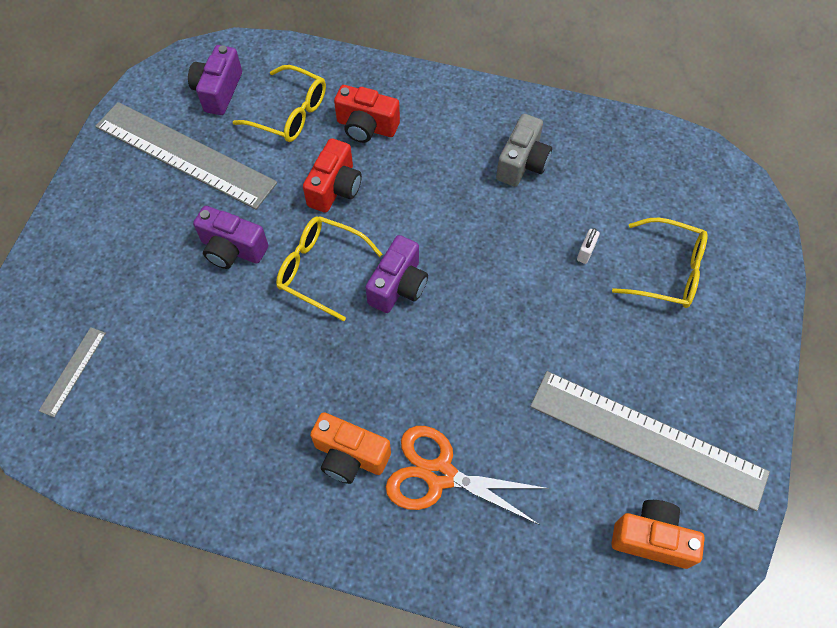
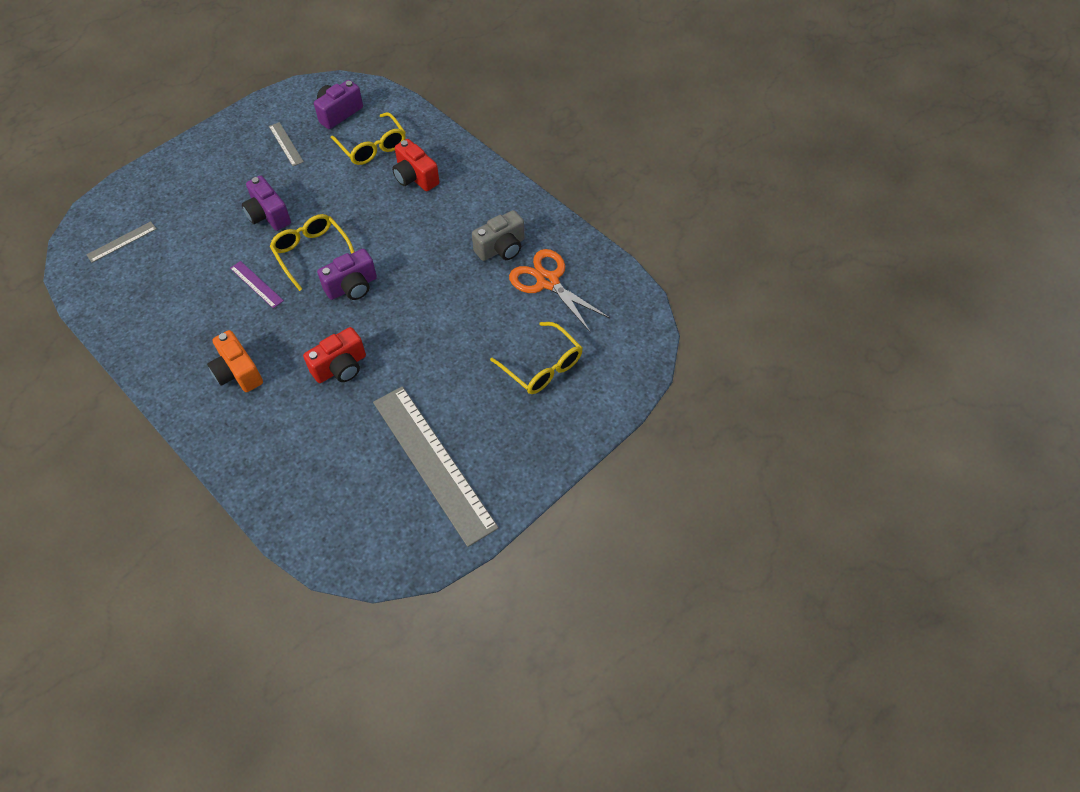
camera: 30 degrees right, 5 degrees down
grey ruler [95,102,277,210] -> grey ruler [269,122,304,166], size x0.43
red camera [303,138,362,213] -> red camera moved to [303,327,366,383]
orange scissors [386,426,549,525] -> orange scissors moved to [509,249,610,333]
white padlock [577,228,600,264] -> none
orange camera [612,500,705,569] -> none
none -> purple ruler [230,261,284,308]

